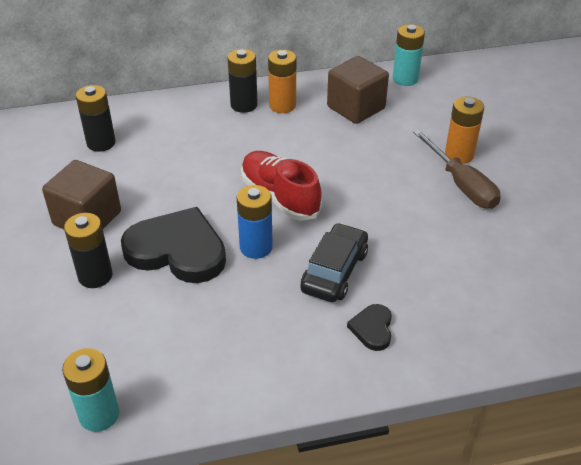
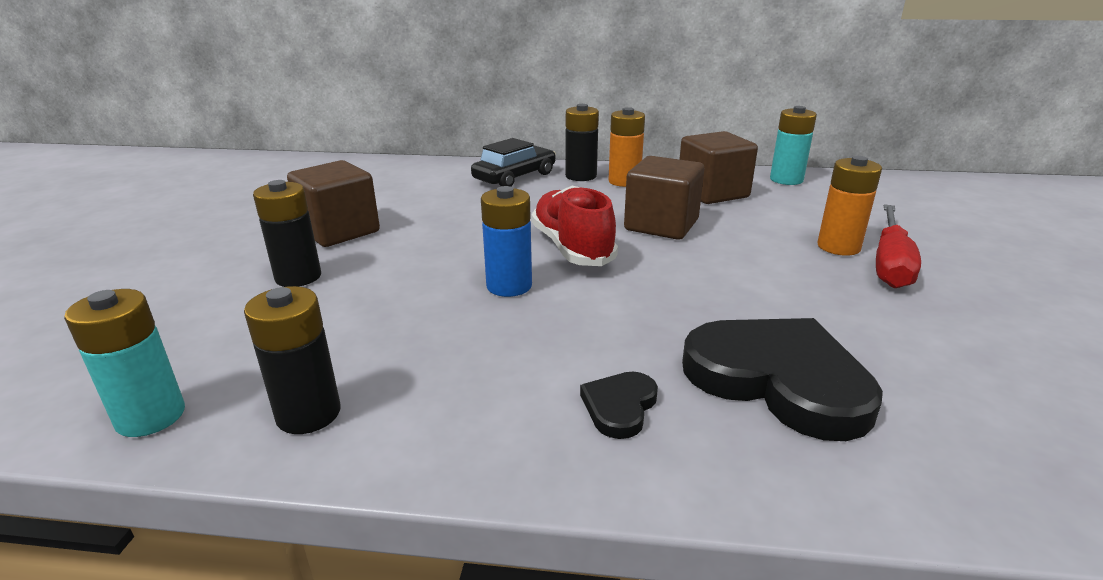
camera: 20 degrees right, 15 degrees down
black battery [76,85,116,152] -> black battery moved to [244,286,340,434]
black heart [121,207,226,283] -> black heart moved to [682,318,883,441]
black car [301,223,368,302] -> black car moved to [471,138,556,187]
brown screwdriver [413,130,501,209] -> none
none -> brown cube [624,156,704,240]
none -> red screwdriver [876,204,921,288]

